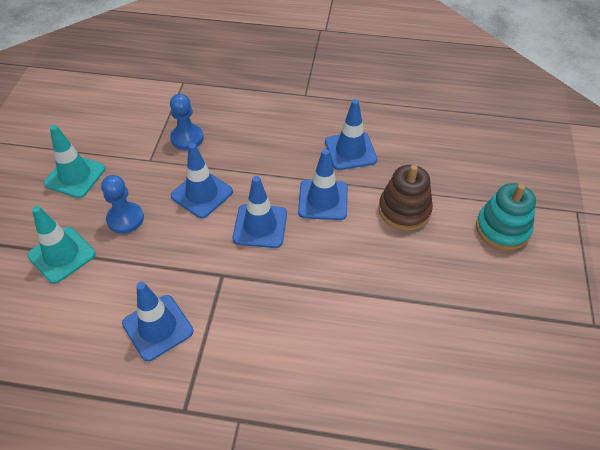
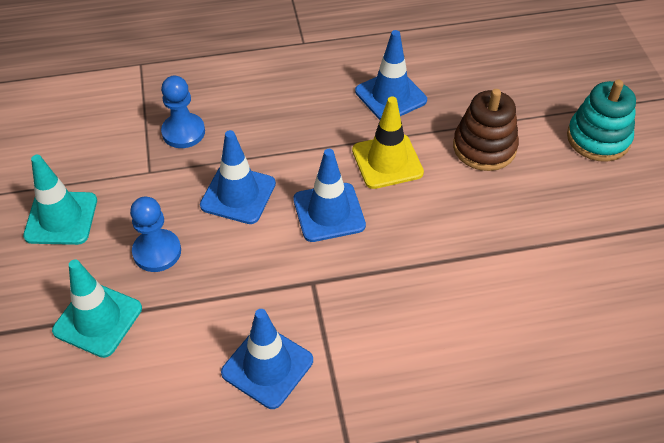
camera: 20 degrees left, 0 degrees up
blue traffic cone [298,149,348,220] -> yellow traffic cone [352,97,424,189]

